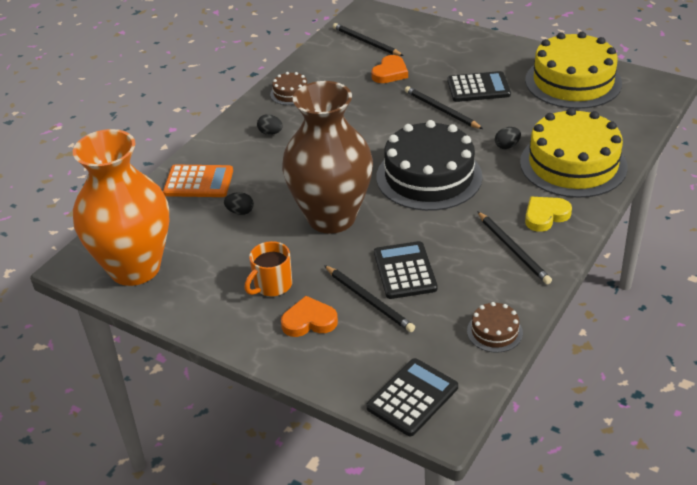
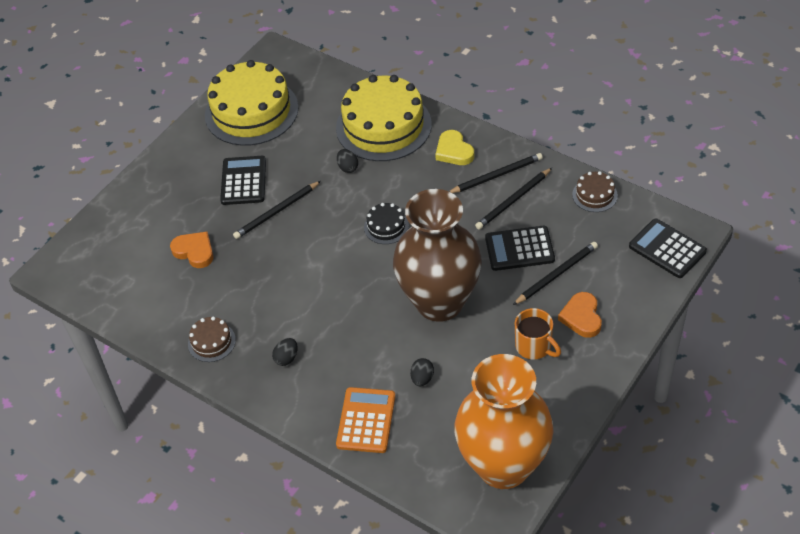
camera: 85 degrees left, 10 degrees up
black pencil [333,23,404,56] -> black pencil moved to [475,168,552,230]
black cake [376,120,483,211] -> black cake [364,203,409,244], size x0.44

